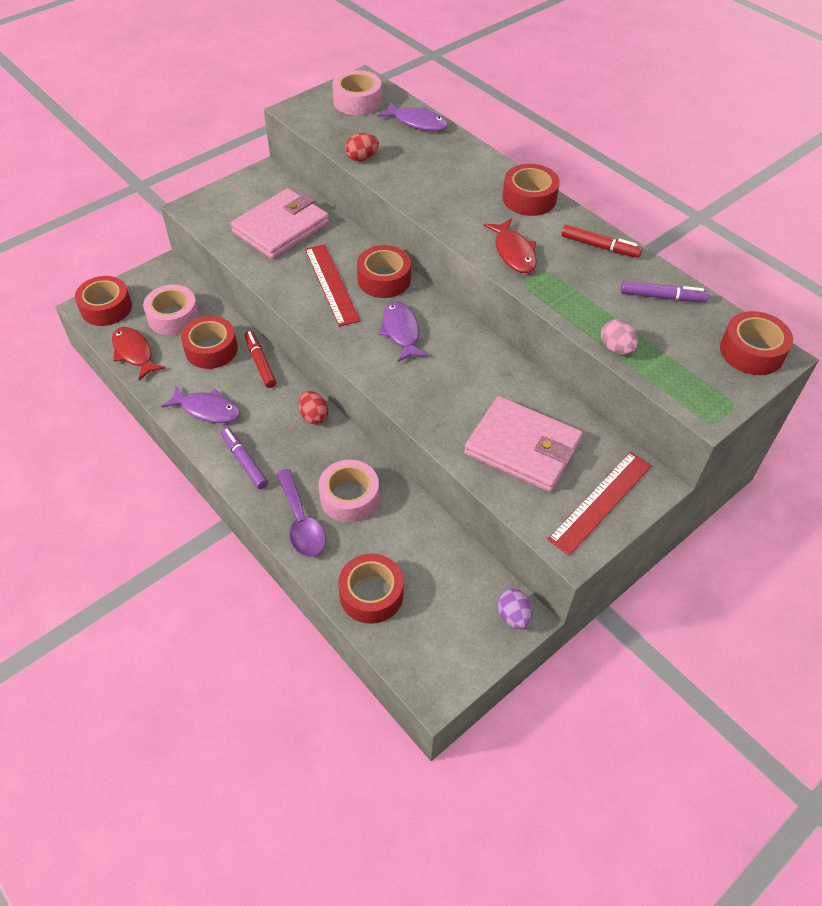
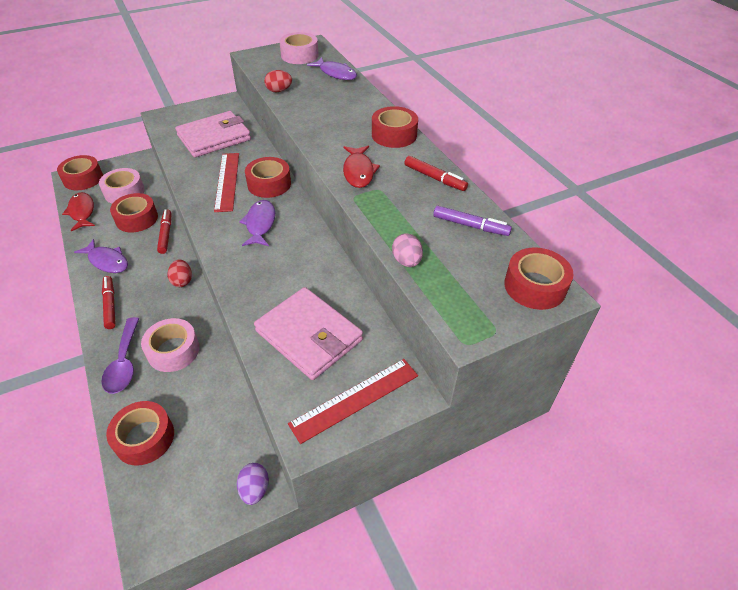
camera: 15 degrees right, 5 degrees down
purple marker [221,427,268,489] -> red marker [102,276,116,329]

